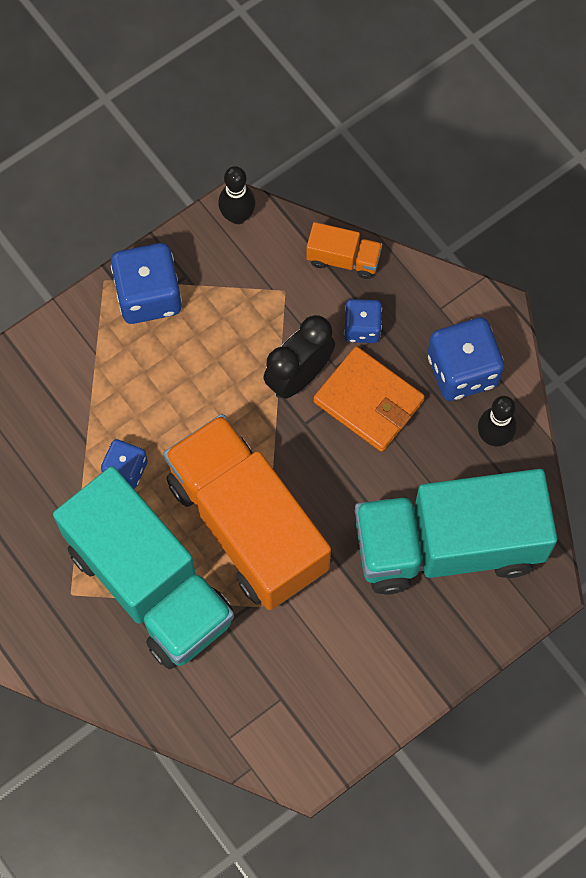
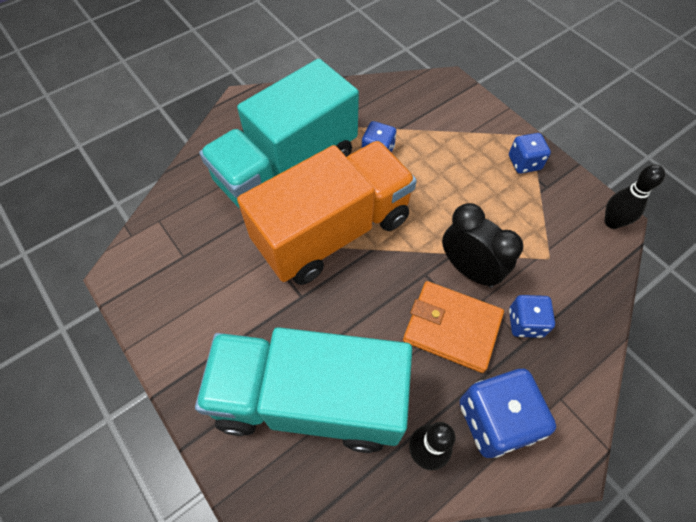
camera: 90 degrees right, 10 degrees down
blue dice [111,243,182,324] -> blue dice [509,133,551,174], size x0.59
orange truck [306,222,382,279] -> none
orange wallet [313,346,425,452] -> orange wallet turned 75 degrees clockwise [403,281,504,373]
turquoise truck [355,469,558,595] -> turquoise truck turned 75 degrees counterclockwise [195,327,412,453]

